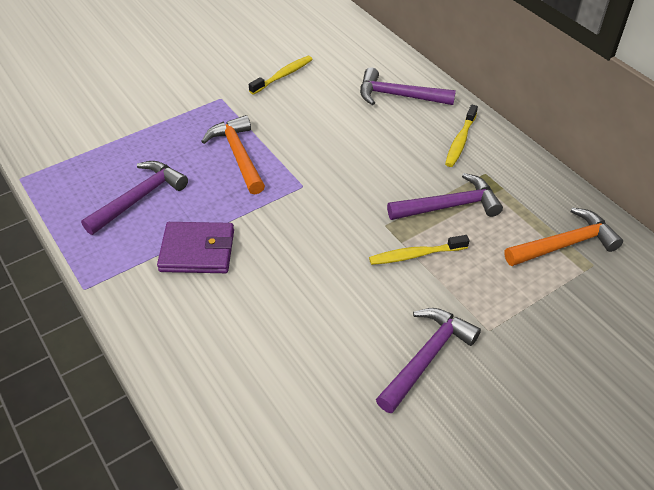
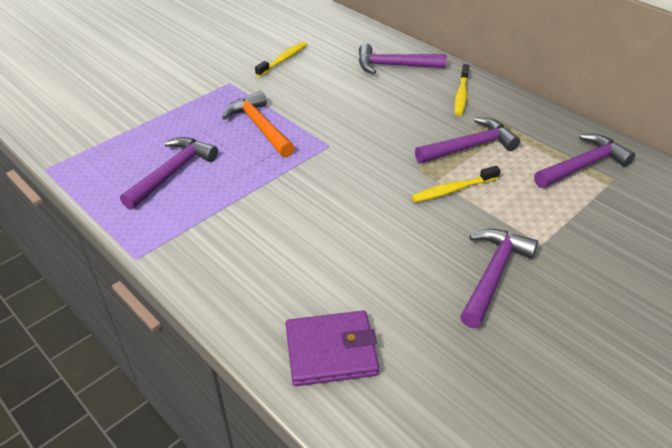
camera: 10 degrees left, 5 degrees down
purple wallet [157,222,234,273] -> purple wallet moved to [286,310,379,386]
orange hammer [505,207,623,266] -> purple hammer [534,134,635,188]

